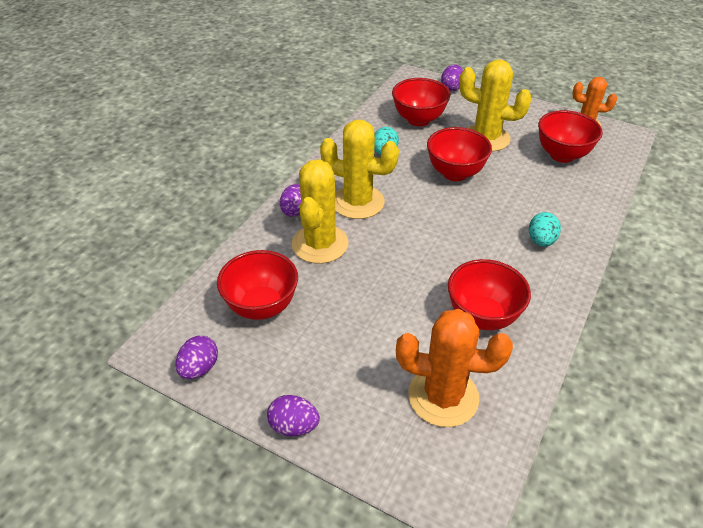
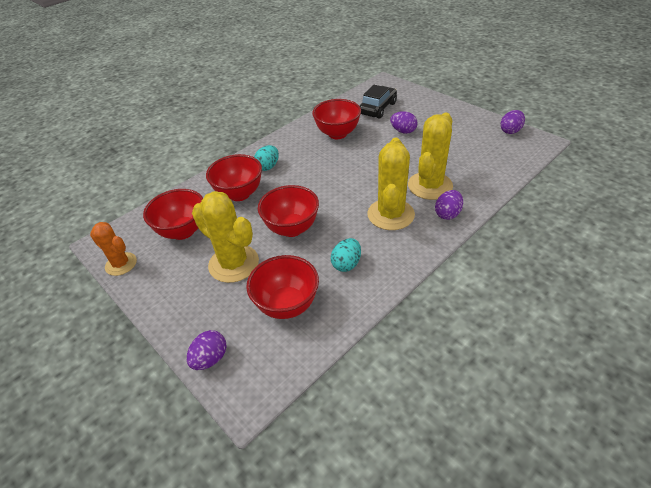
camera: 160 degrees left, 0 degrees up
red bowl [217,250,298,320] -> red bowl moved to [206,154,262,201]
purple egg [267,395,320,436] -> purple egg moved to [390,111,417,134]
yellow cactus [320,120,399,219] -> yellow cactus turned 60 degrees clockwise [367,138,415,230]
orange cactus [396,309,513,427] -> black car [360,85,397,119]

